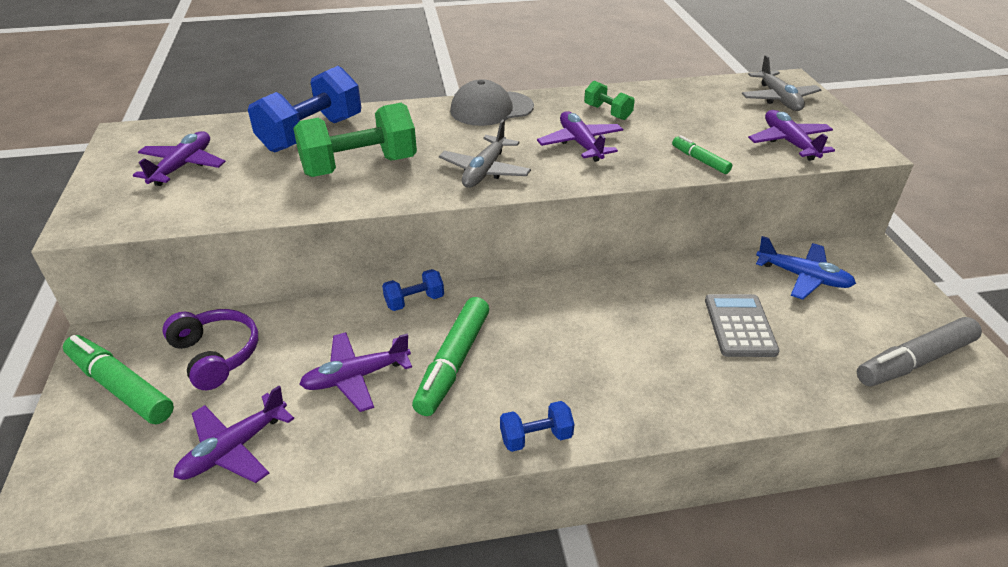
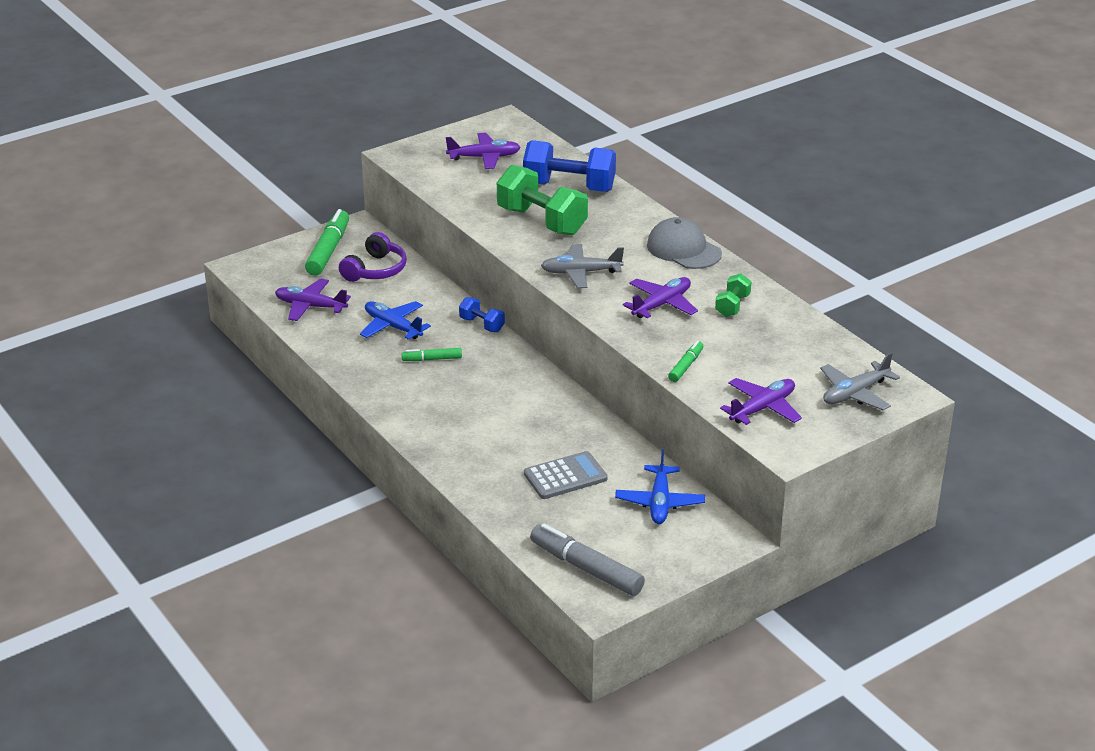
camera: 65 degrees right, 5 degrees down
purple plane [299,332,412,412] -> blue plane [360,301,431,340]
green marker [412,297,489,416] -> green marker [402,348,462,361], size x0.53
blue dumbbell [500,401,574,452] -> none

